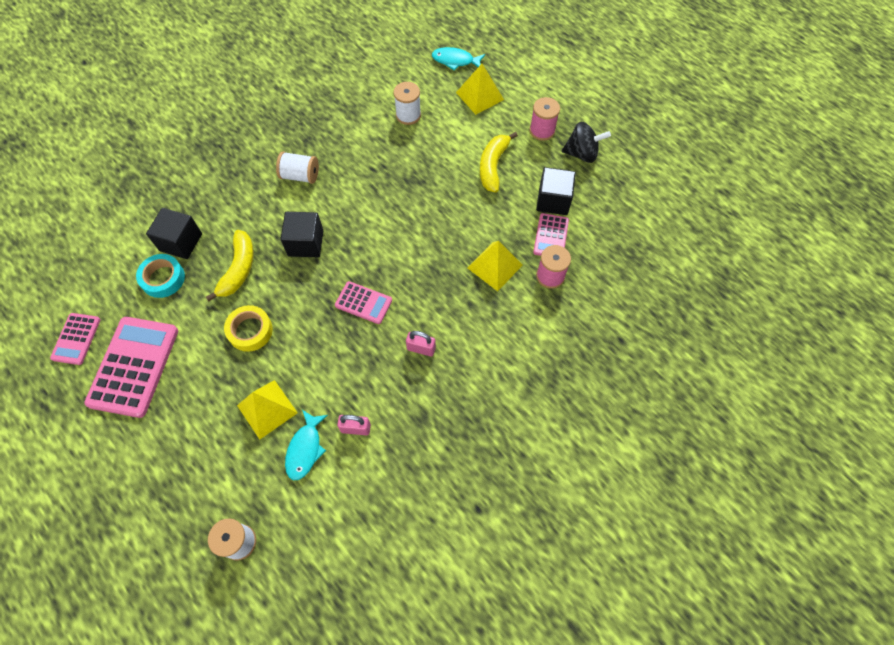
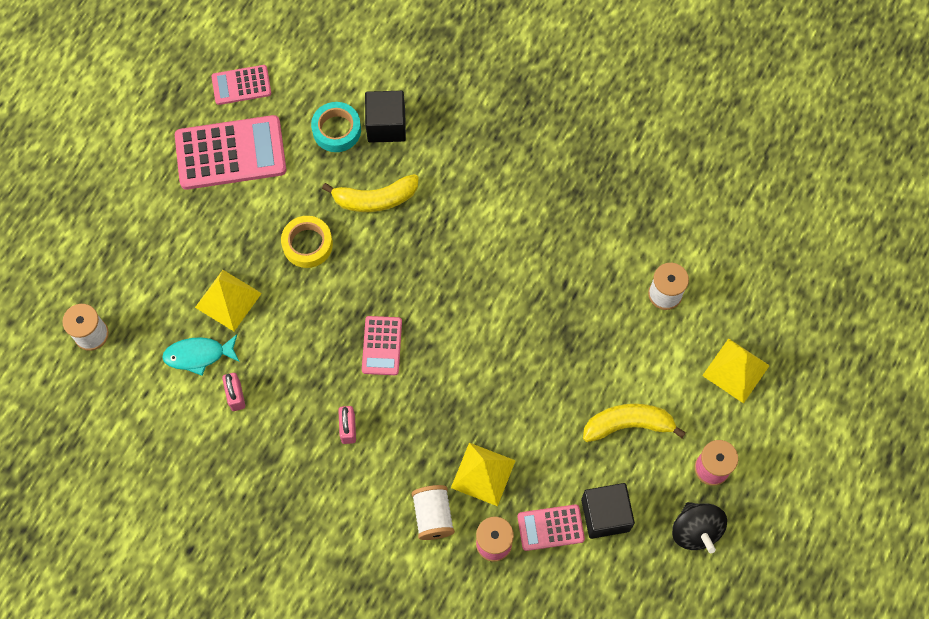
camera: 70 degrees right, 5 degrees up
white spool [276,151,319,184] -> white spool moved to [412,485,455,540]
black cube [281,212,323,257] -> none
turquoise fish [432,47,485,71] -> none

